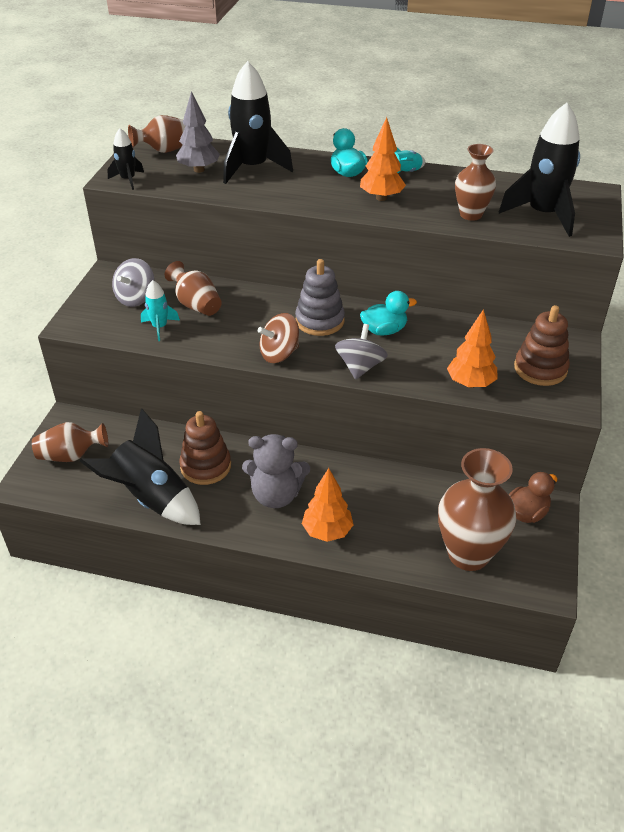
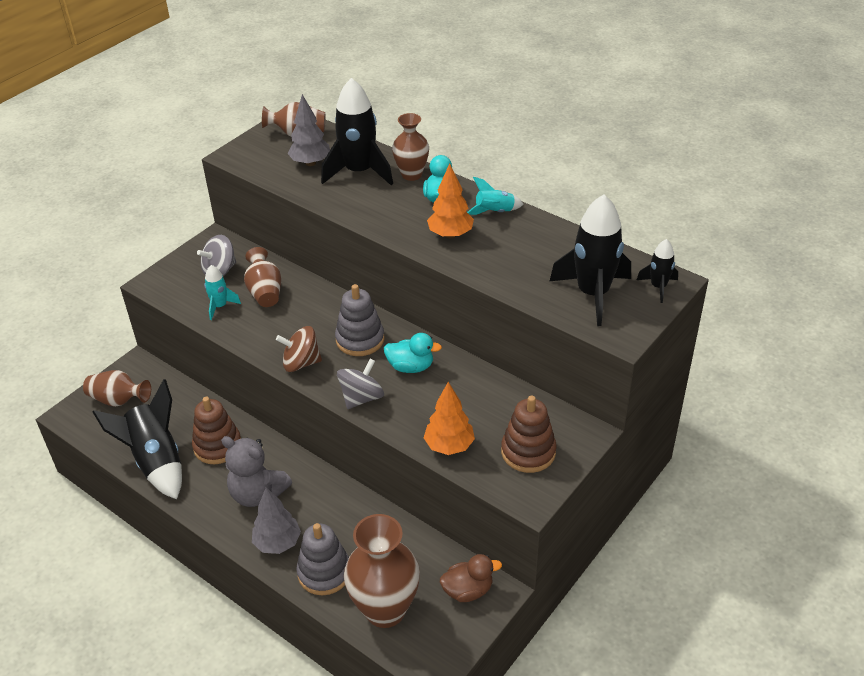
camera: 25 degrees right, 0 degrees up
black rocket [107,128,144,190] -> black rocket moved to [637,239,678,303]
orange tree [302,468,353,542] -> grey tree [252,487,301,554]
brown vase [455,144,496,221] -> brown vase moved to [392,113,429,181]
none -> grey stacking toy [296,523,349,595]

